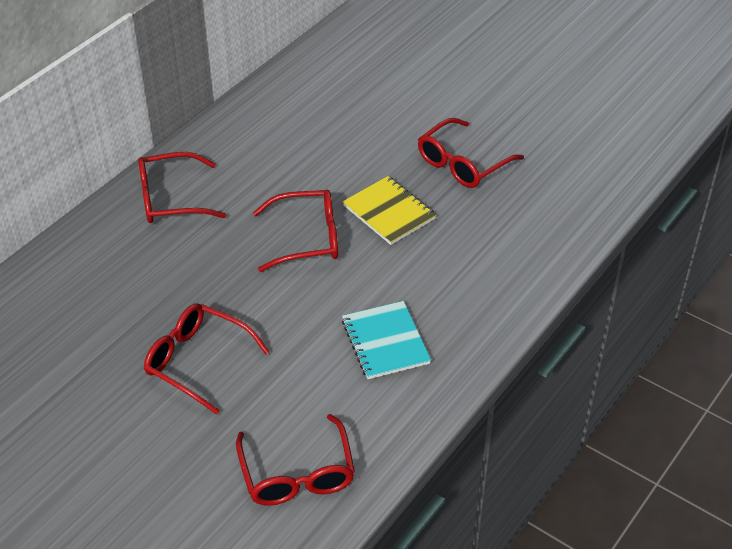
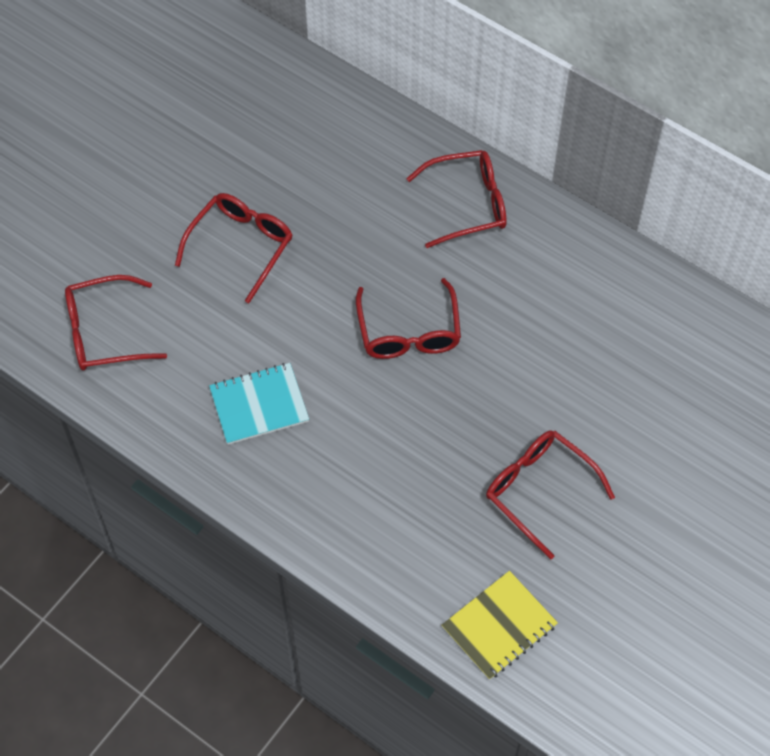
camera: 90 degrees right, 15 degrees up
red glasses [138,152,226,223] -> red glasses turned 90 degrees clockwise [406,150,507,248]
yellow notebook [342,176,436,245] -> yellow notebook moved to [442,571,558,680]

